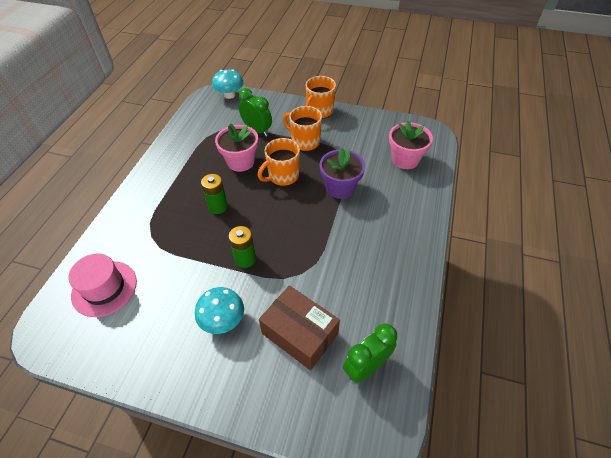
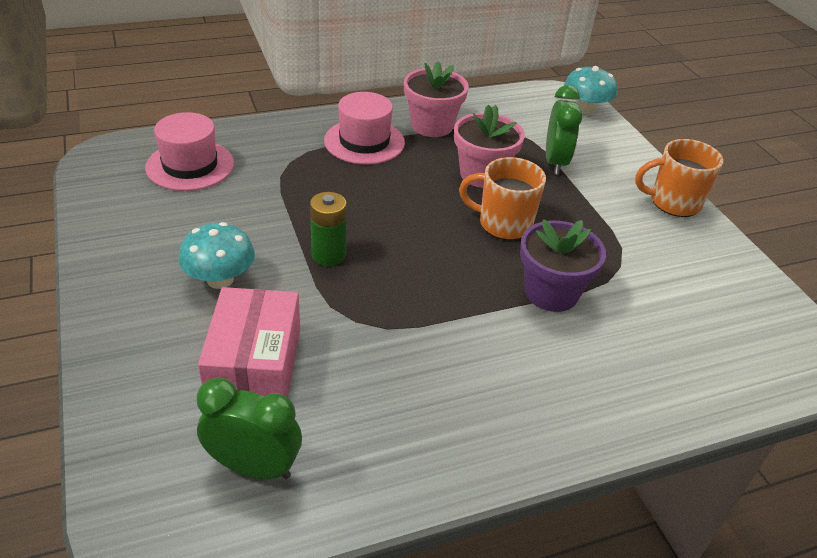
camera: 50 degrees right, 10 degrees down
green battery [201,174,228,214] -> none
brown box [259,285,340,370] -> pink box [198,287,300,397]
orange mug [283,106,322,151] -> none
pink flower pot [389,120,433,169] -> pink flower pot moved to [404,62,469,137]
none -> pink hat [324,92,405,164]

